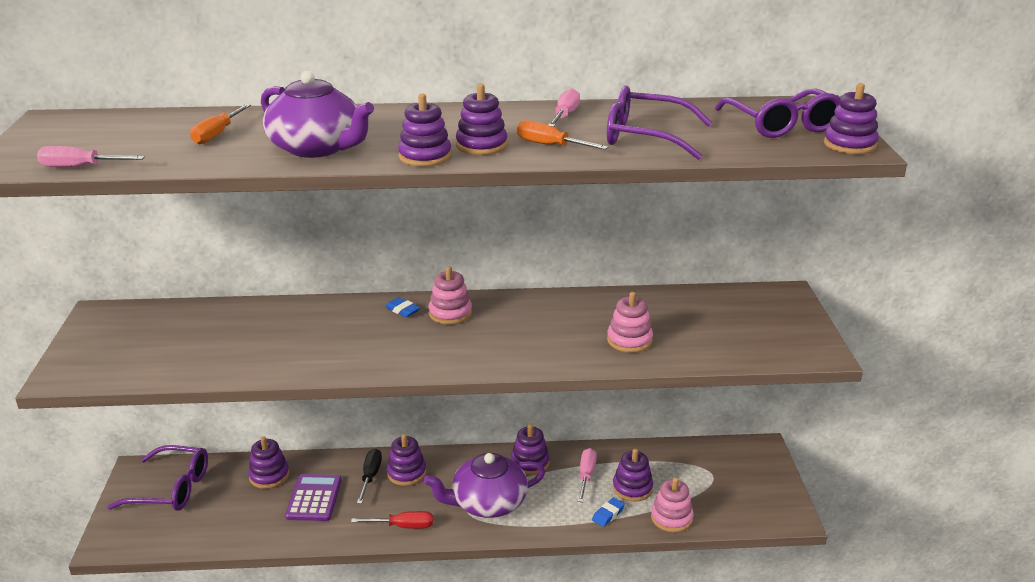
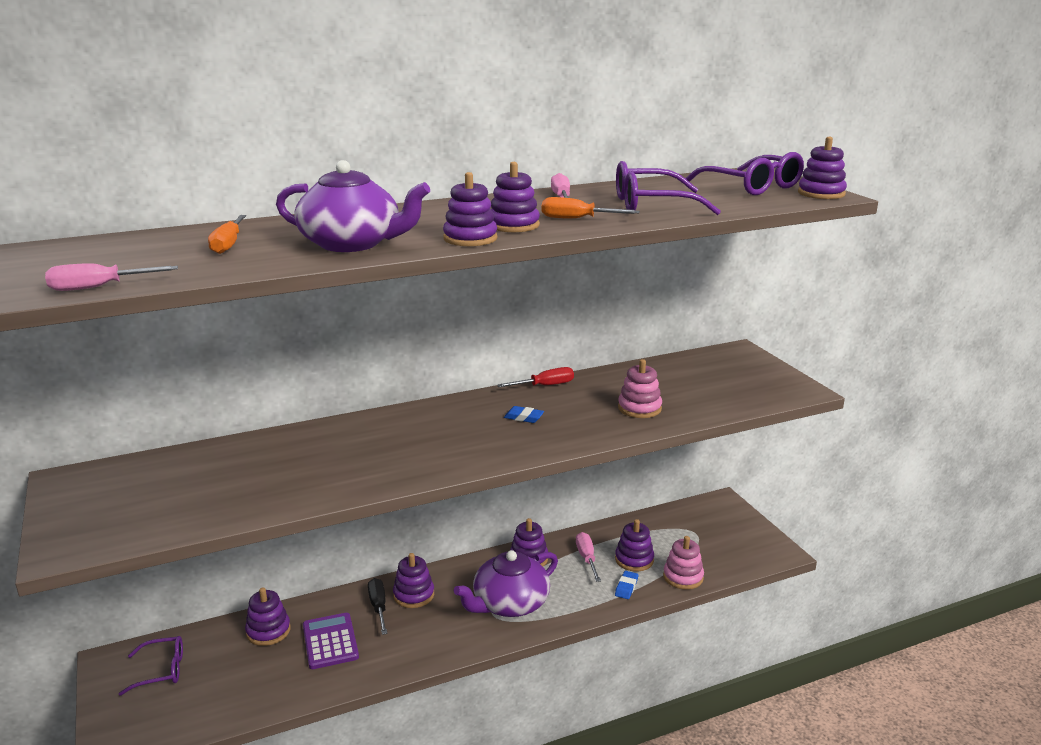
camera: 20 degrees left, 5 degrees down
purple glasses [107,445,208,511] -> purple glasses [119,636,183,696], size x0.64
red screwdriver [351,511,433,529] -> red screwdriver moved to [497,367,574,387]
blue eraser [385,297,420,317] -> blue eraser moved to [504,406,544,423]
pink stacking toy [429,266,472,325] -> none

